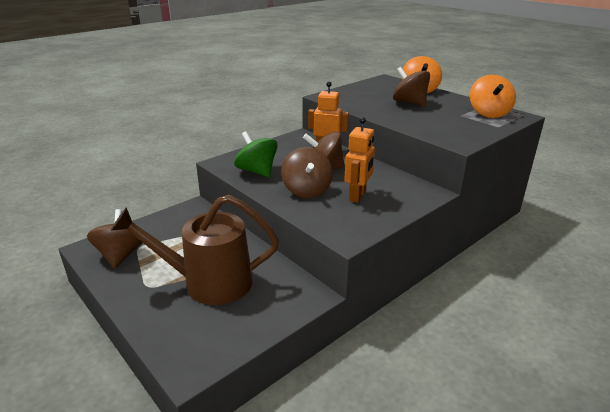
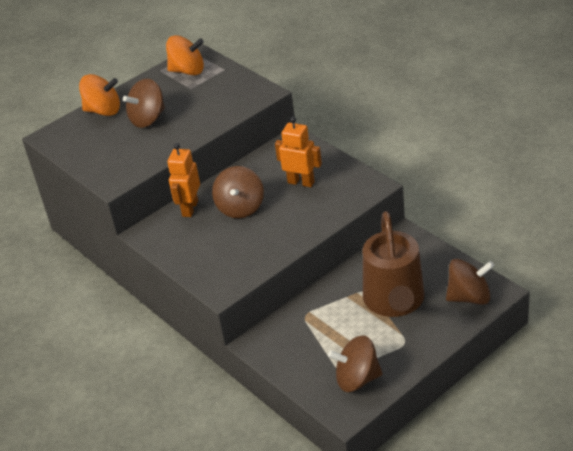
camera: 85 degrees left, 10 degrees up
green spinning top [234,131,278,177] -> none
brown spinning top [281,147,333,198] -> brown spinning top moved to [446,259,495,305]

